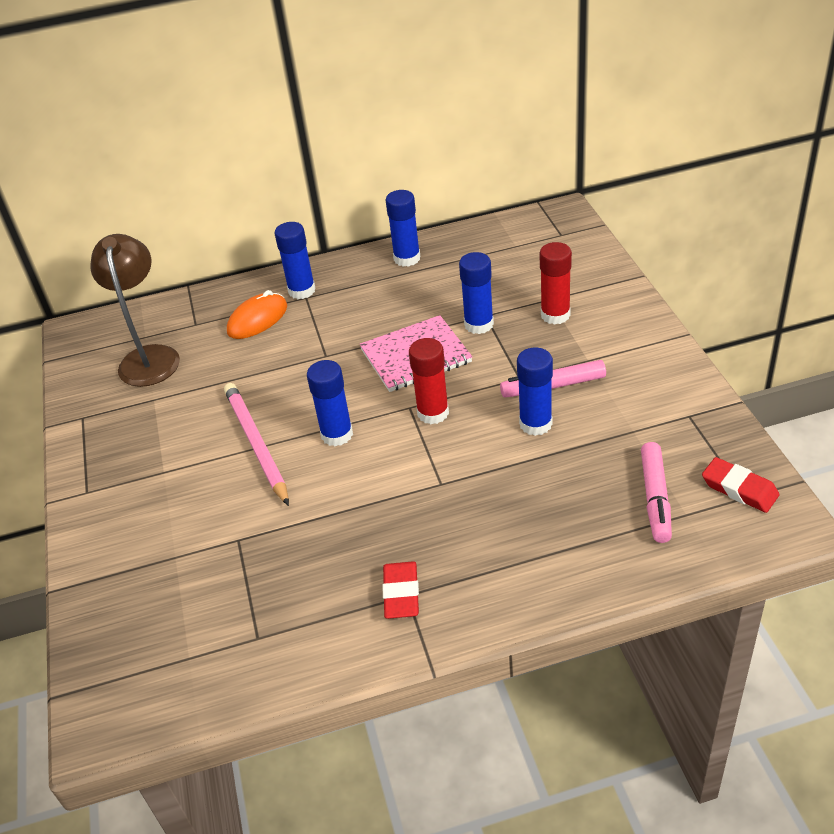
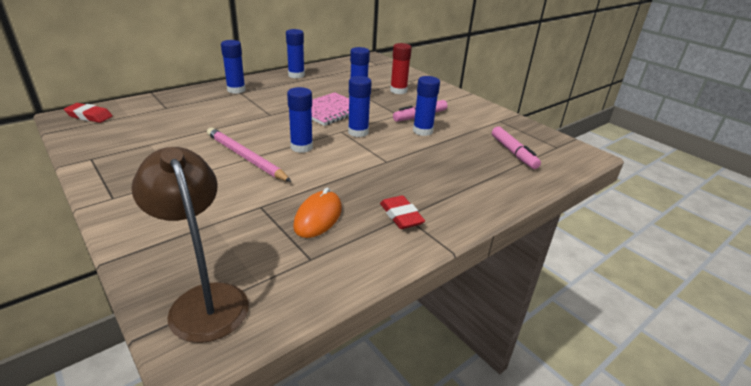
camera: 30 degrees left, 10 degrees down
brown lamp [90,234,180,387] -> brown lamp moved to [131,147,249,343]
orange mouse [227,290,287,339] -> orange mouse moved to [293,187,342,238]
red glue stick [409,338,449,424] -> blue glue stick [348,76,372,137]
red eraser [702,457,780,513] -> red eraser moved to [64,103,113,123]

